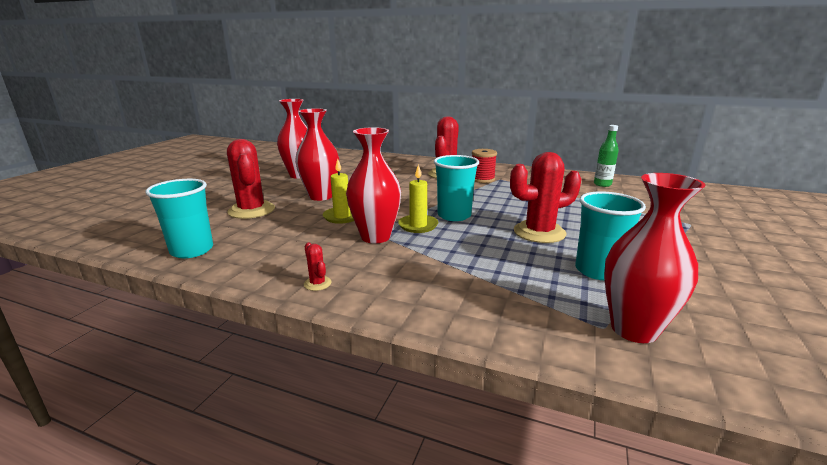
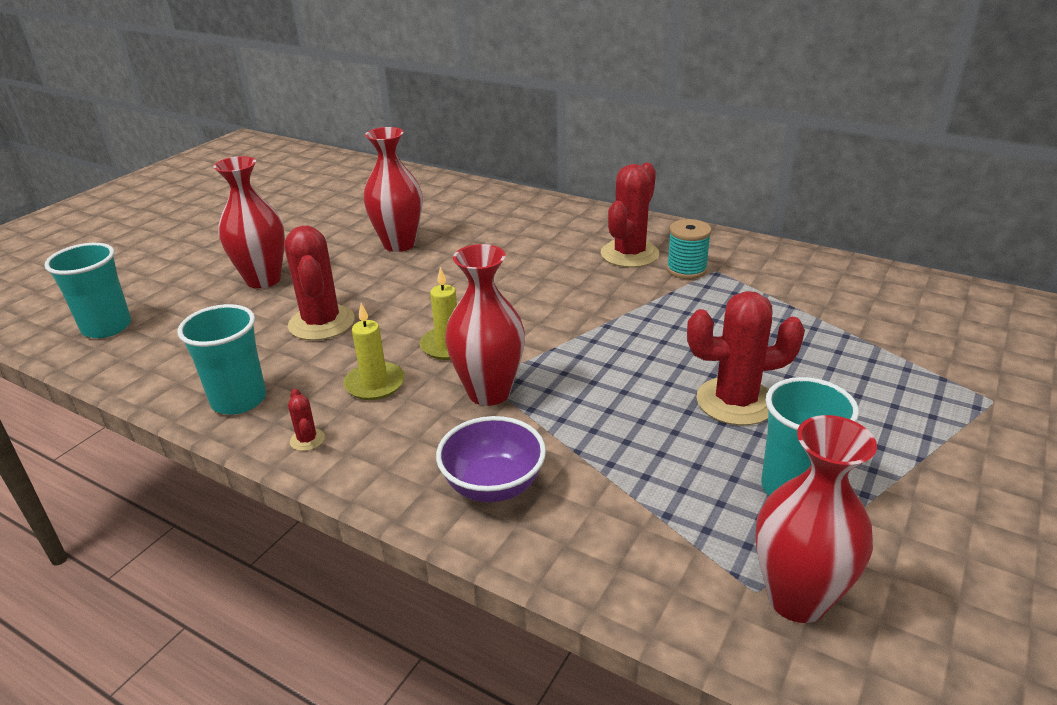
camera: 10 degrees right, 10 degrees up
red vase [295,108,339,201] -> red vase moved to [214,156,285,289]
red cactus [304,242,332,291] -> red cactus moved to [288,389,325,451]
yellow candle [398,164,439,233] -> yellow candle moved to [343,303,405,400]
turquoise cup [434,155,479,221] -> turquoise cup moved to [44,243,131,338]
red spool [472,149,497,183] -> turquoise spool [667,219,712,279]
green bottle [594,125,619,187] -> none
none -> purple bowl [436,416,546,502]

